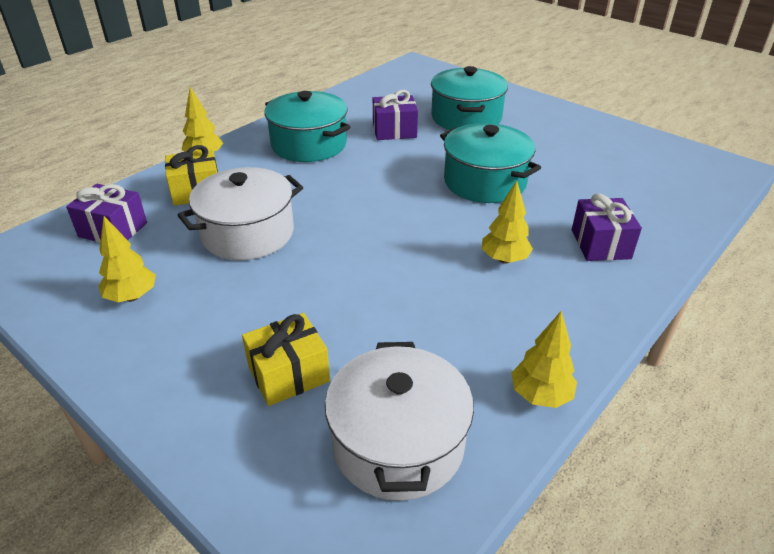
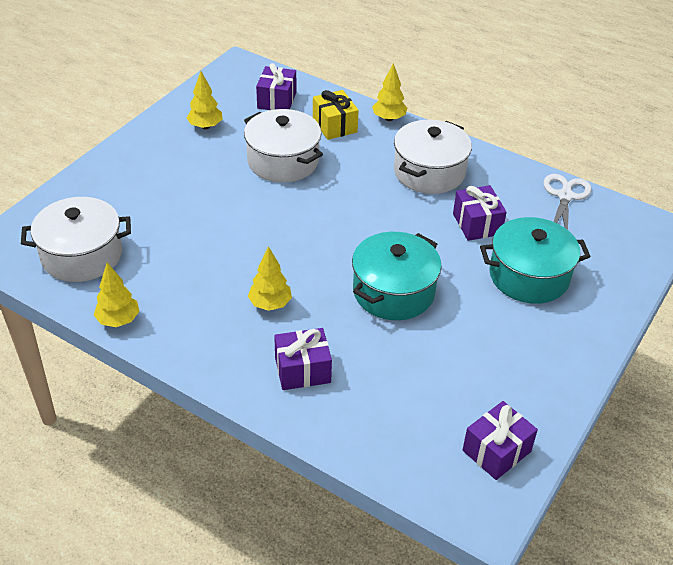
camera: 80 degrees right, 5 degrees up
yellow gift [242,313,330,406] -> none
turquoise pot [264,91,351,162] -> white pot [394,120,472,194]
none -> purple gift [463,401,538,480]
none -> white scissors [543,174,591,230]

